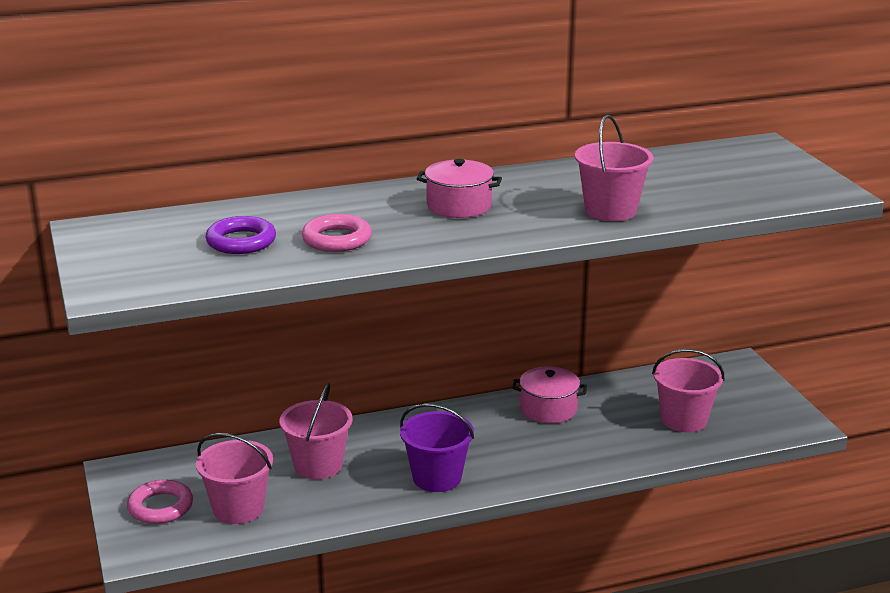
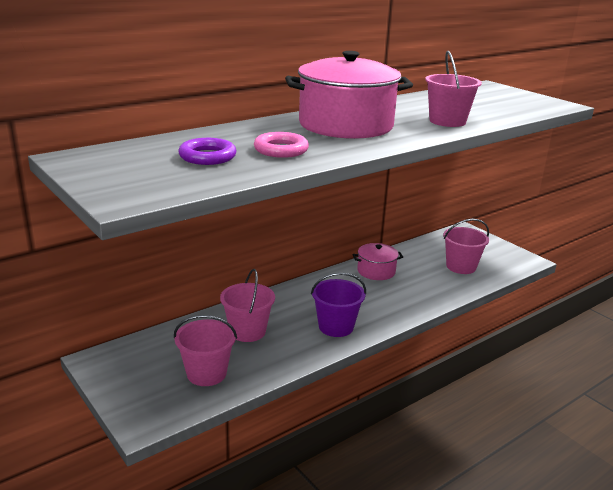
camera: 20 degrees left, 0 degrees up
pink ring [127,480,193,524] -> none
pink pot [416,159,502,218] -> pink pot [285,51,413,139], size x1.99

